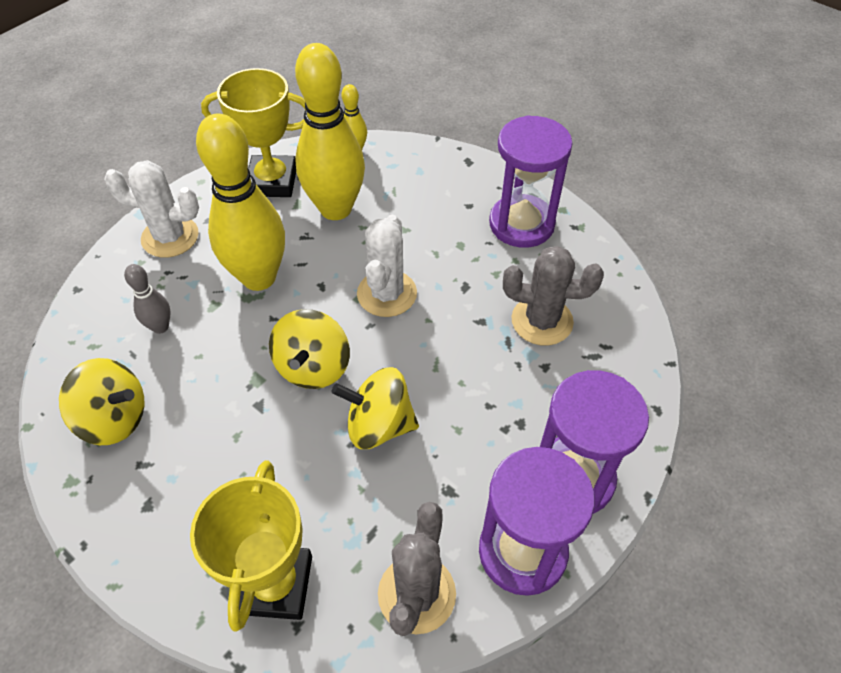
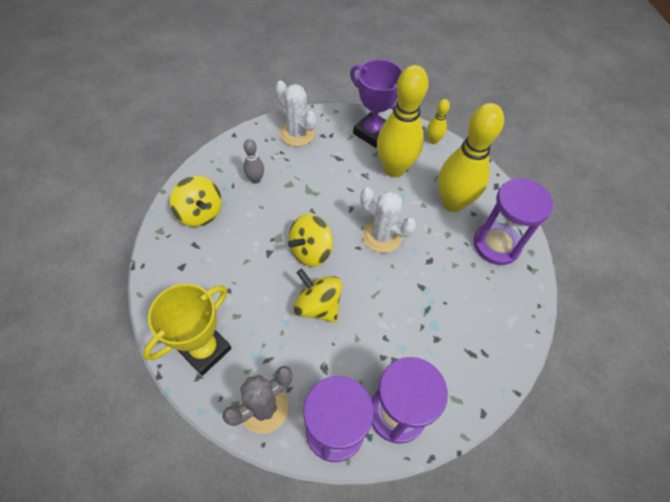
camera: 35 degrees right, 5 degrees up
yellow bowling pin [196,114,285,291] -> yellow bowling pin moved to [438,103,504,212]
yellow trophy [201,68,306,197] -> purple trophy [350,59,403,148]
white cactus [357,215,417,317] -> white cactus turned 75 degrees clockwise [360,187,416,253]
grey cactus [503,246,604,346] -> none

